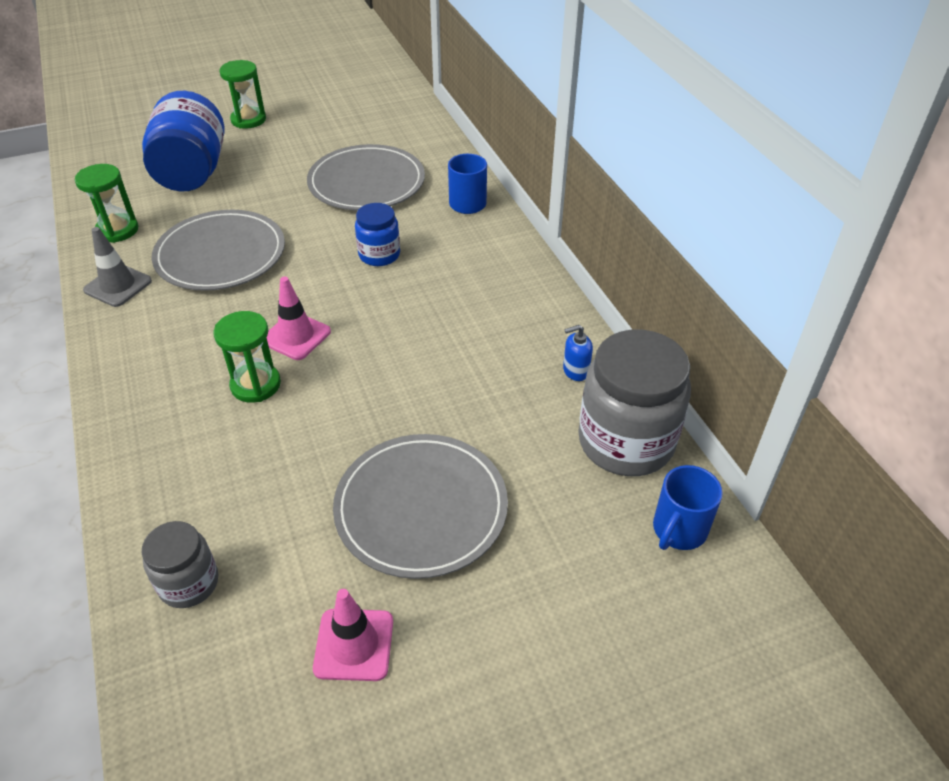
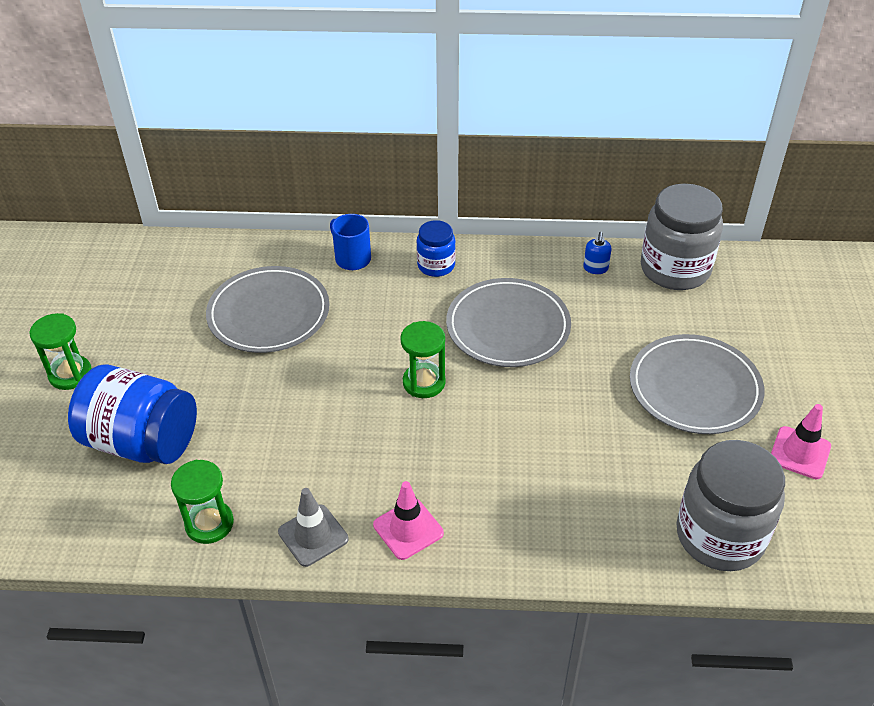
camera: 65 degrees left, 0 degrees up
grey jar [141,521,218,608] -> grey jar [677,440,785,571], size x1.85
grey plate [152,210,285,291] -> grey plate moved to [446,278,571,367]
green hourglass [213,311,281,403] -> green hourglass moved to [401,321,446,398]
pink traffic cone [266,277,331,360] -> pink traffic cone moved to [373,481,444,560]
blue jar [355,203,400,266] -> blue jar moved to [416,220,456,277]
blue mug [653,465,723,550] -> none

